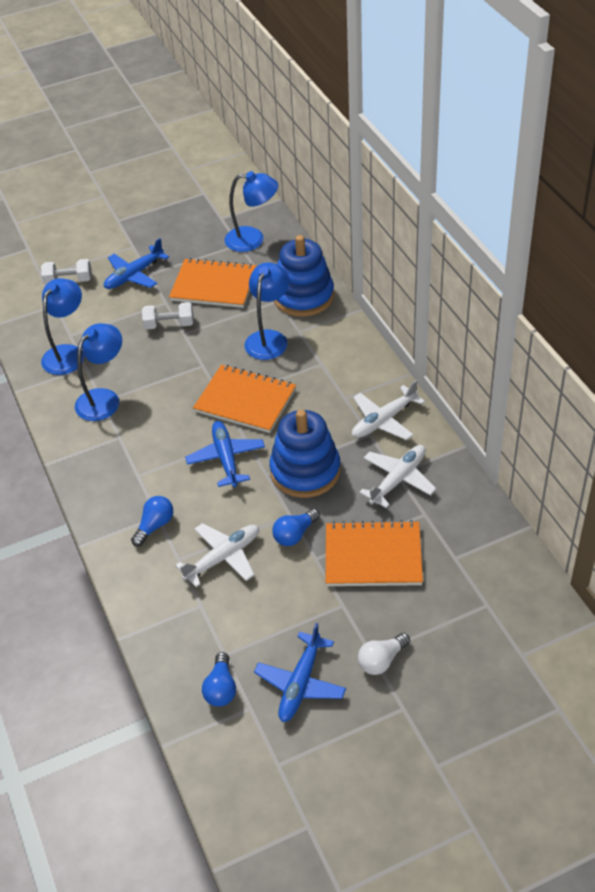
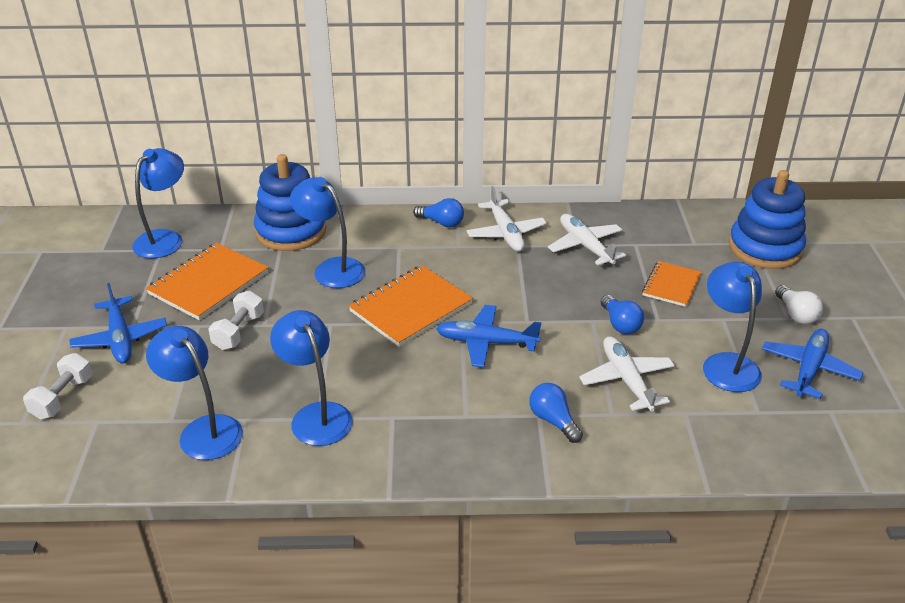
camera: 70 degrees left, 10 degrees down
blue light bulb [202,652,236,707] -> blue light bulb moved to [413,198,464,227]
blue plane [254,623,346,722] -> blue plane turned 105 degrees counterclockwise [762,329,863,399]
blue stacking toy [269,410,340,498] -> blue stacking toy moved to [729,170,806,269]
orange notebook [326,520,423,586] -> orange notebook [642,261,701,307], size x0.61
none -> blue lamp [703,262,762,392]

